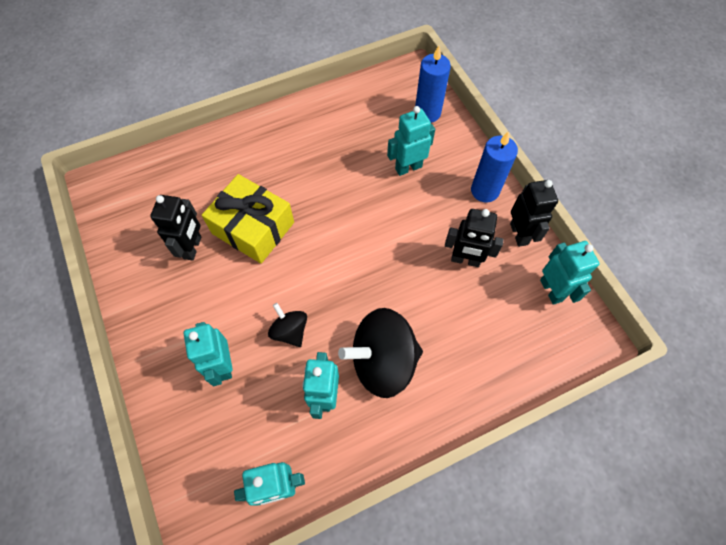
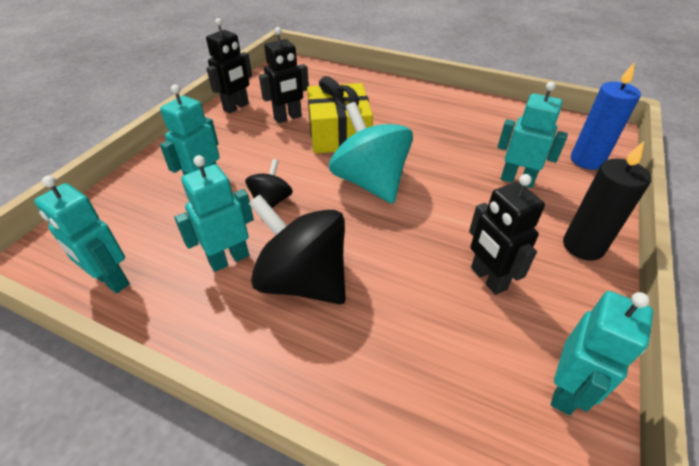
camera: 50 degrees right, 20 degrees down
blue candle [471,131,518,203] -> black candle [563,141,651,261]
black robot [510,180,558,247] -> black robot moved to [206,18,252,113]
none -> turquoise spinning top [329,102,413,204]

